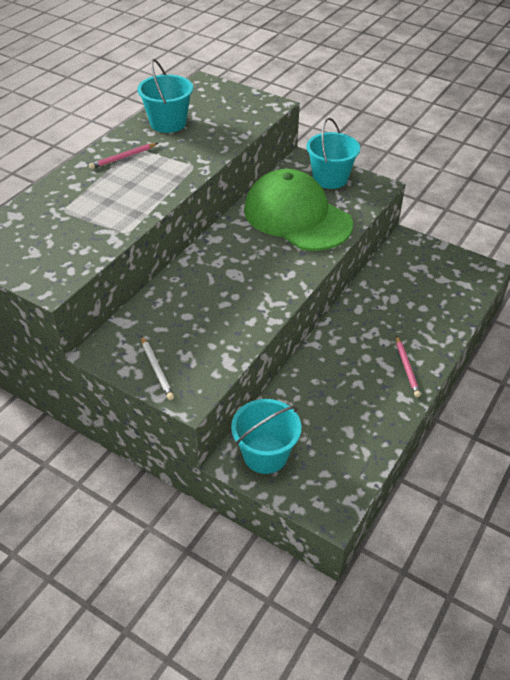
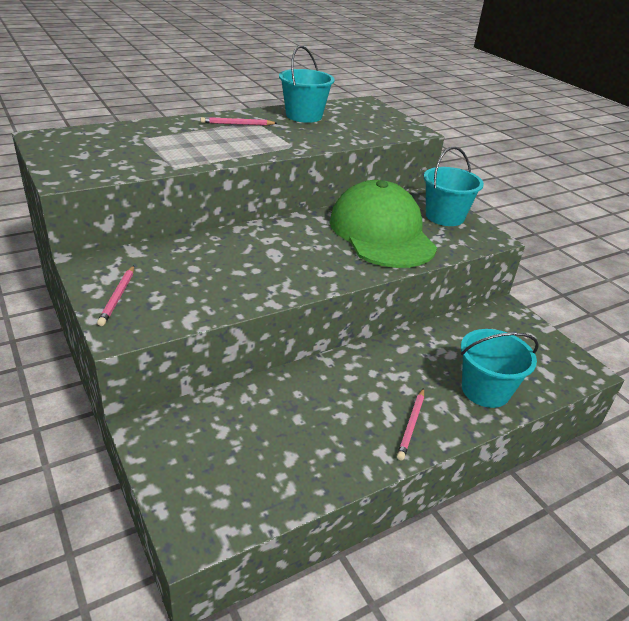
camera: 25 degrees right, 10 degrees down
white pencil [141,336,174,400] -> pink pencil [97,266,134,326]
turquoise bucket [231,399,301,474] -> turquoise bucket moved to [461,329,539,408]

